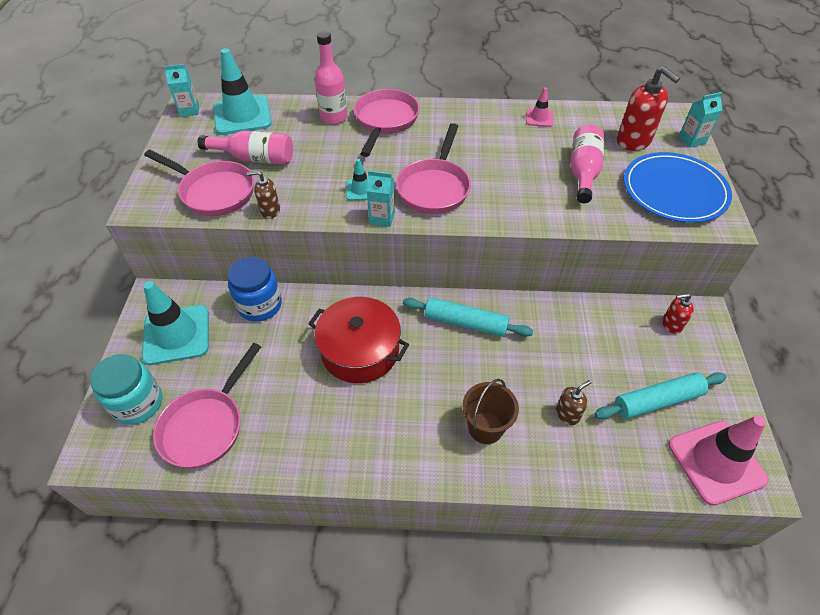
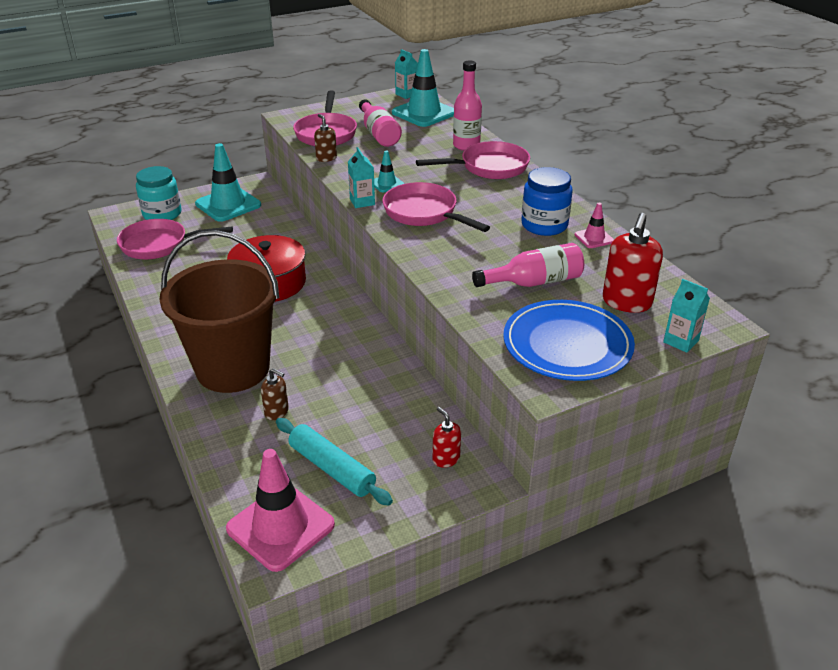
camera: 60 degrees right, 15 degrees down
blue jar [228,257,282,322] -> blue jar moved to [521,167,573,236]
pink pan [396,123,471,214] -> pink pan turned 60 degrees clockwise [382,182,490,232]
turquoise rolling pin [403,297,533,337] -> none
brown bucket [462,379,519,444] -> brown bucket [159,230,280,393], size x2.15

